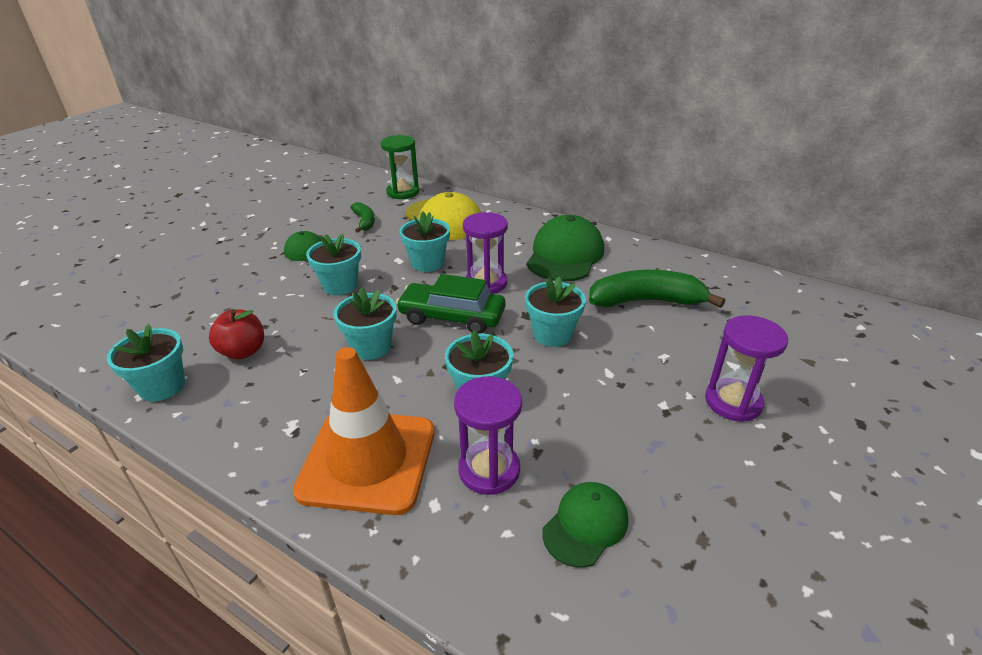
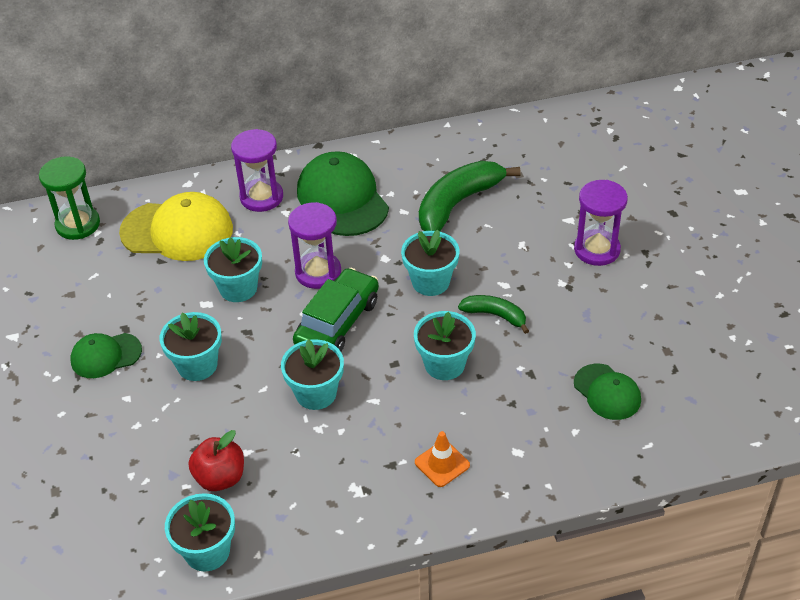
camera: 45 degrees left, 10 degrees up
orange traffic cone [293,347,435,515] -> orange traffic cone [415,431,470,487], size x0.41
green banana [350,202,375,233] -> green banana moved to [458,295,529,334]
green car [396,274,505,334] -> green car turned 150 degrees clockwise [293,268,379,351]
purple hourglass [454,376,522,495] -> purple hourglass moved to [231,129,283,212]
green cap [542,482,628,568] -> green cap turned 150 degrees clockwise [574,364,641,420]

